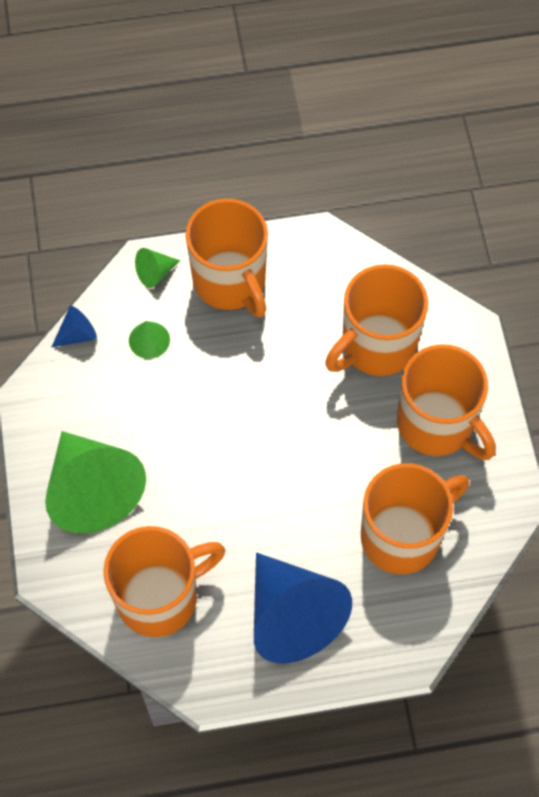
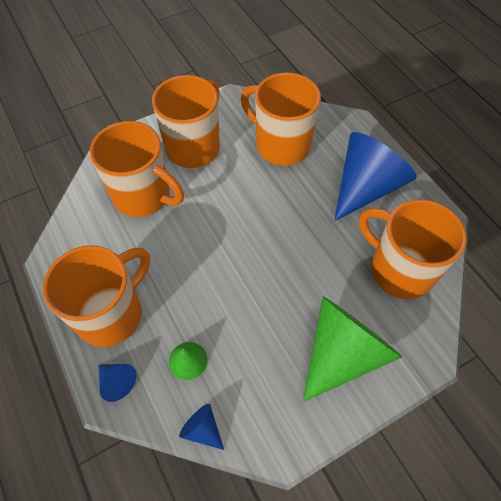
camera: 110 degrees left, 5 degrees down
green cone [135,248,180,288] -> blue cone [98,364,137,402]

